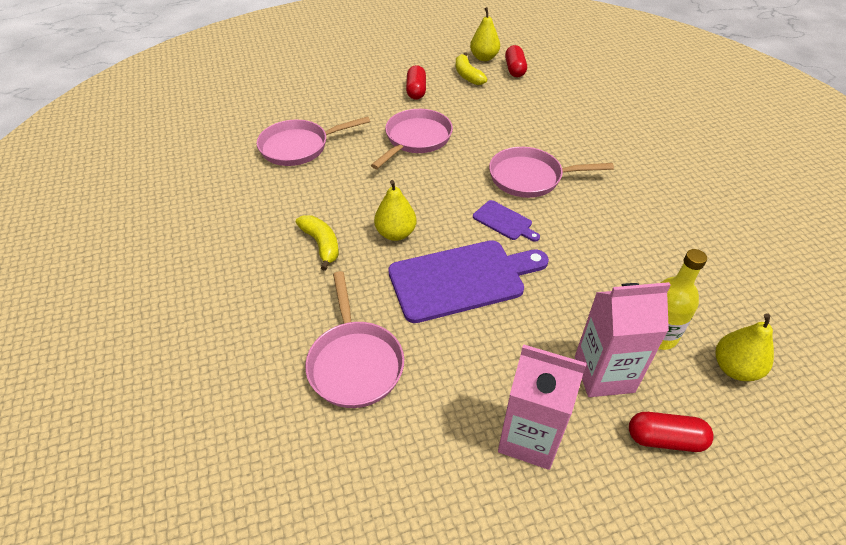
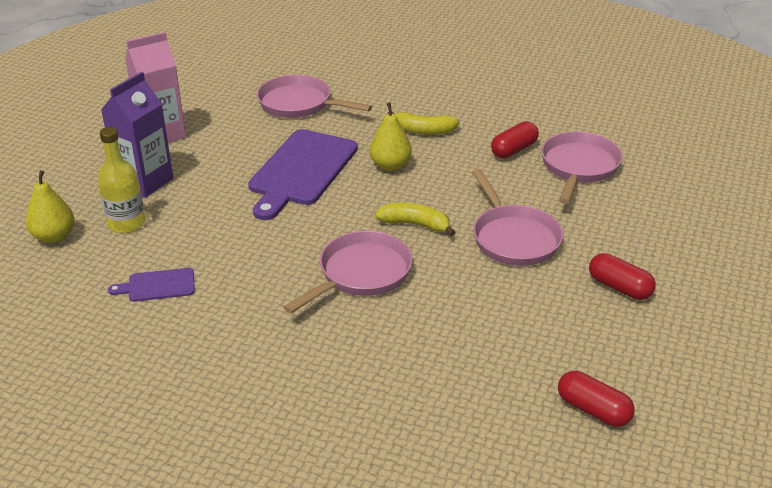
camera: 130 degrees right, 10 degrees down
yellow banana [456,52,487,85] -> yellow banana moved to [375,203,456,236]
yellow pear [470,7,500,61] -> none
purple cutting board [473,200,540,242] -> purple cutting board moved to [108,268,195,302]
pink carton [575,282,671,397] -> purple carton [101,72,173,198]
red capsule [629,412,714,452] -> red capsule moved to [491,121,539,158]

